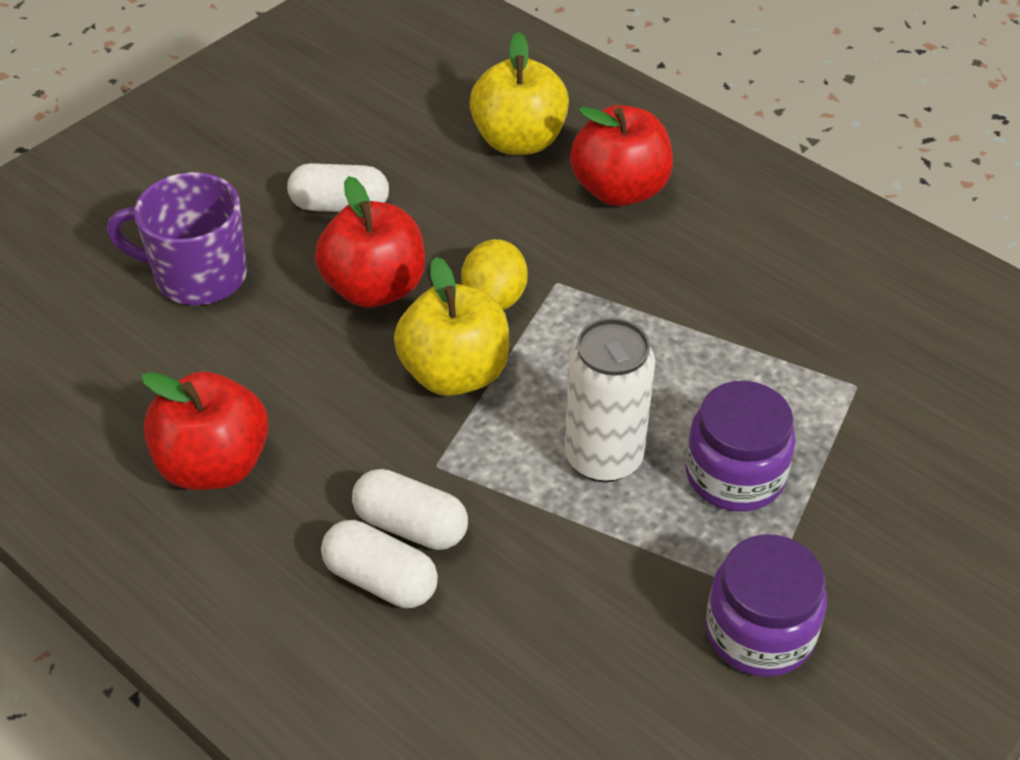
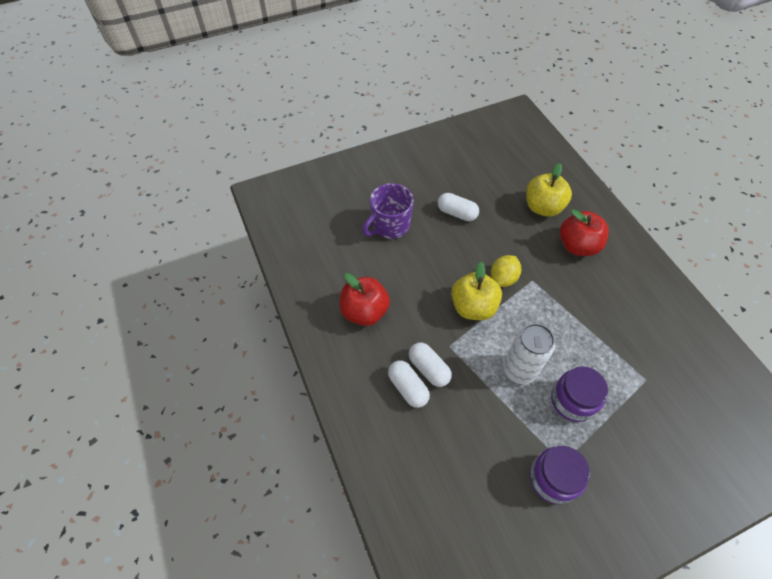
camera: 25 degrees right, 10 degrees up
purple mug [107,172,247,305] -> purple mug turned 75 degrees counterclockwise [362,183,414,239]
red apple [315,176,425,308] -> none

